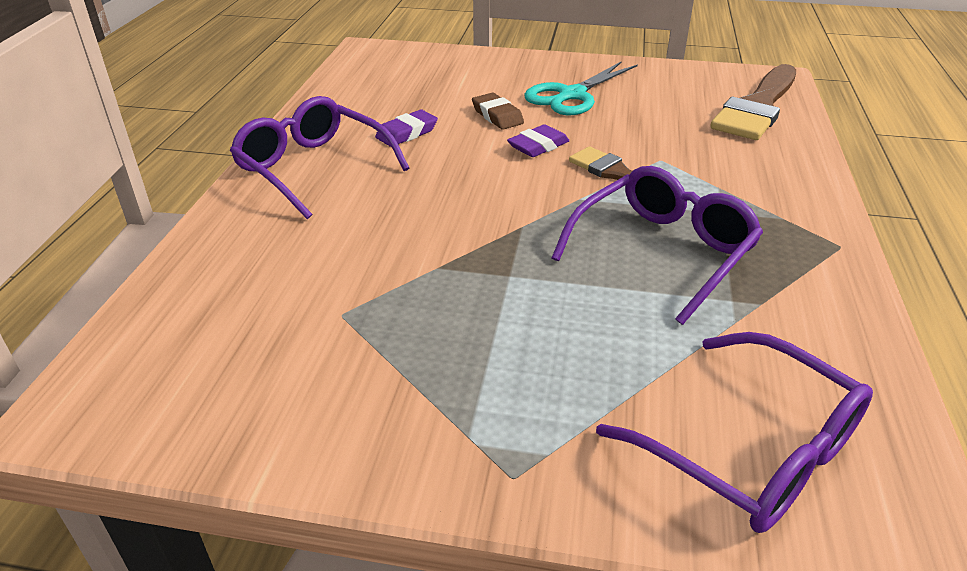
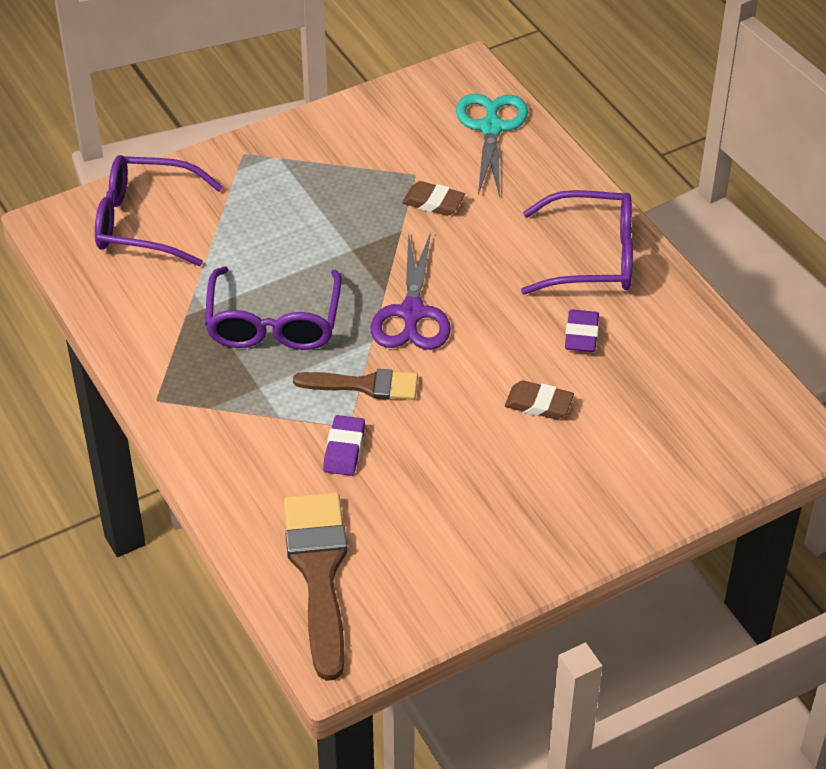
camera: 140 degrees right, 10 degrees up
purple eraser [507,124,569,157] -> purple eraser moved to [323,415,365,476]
turquoise scissors [524,61,638,115] -> turquoise scissors moved to [456,94,528,197]
none -> purple scissors [371,232,451,350]
none -> brown eraser [402,181,465,216]

